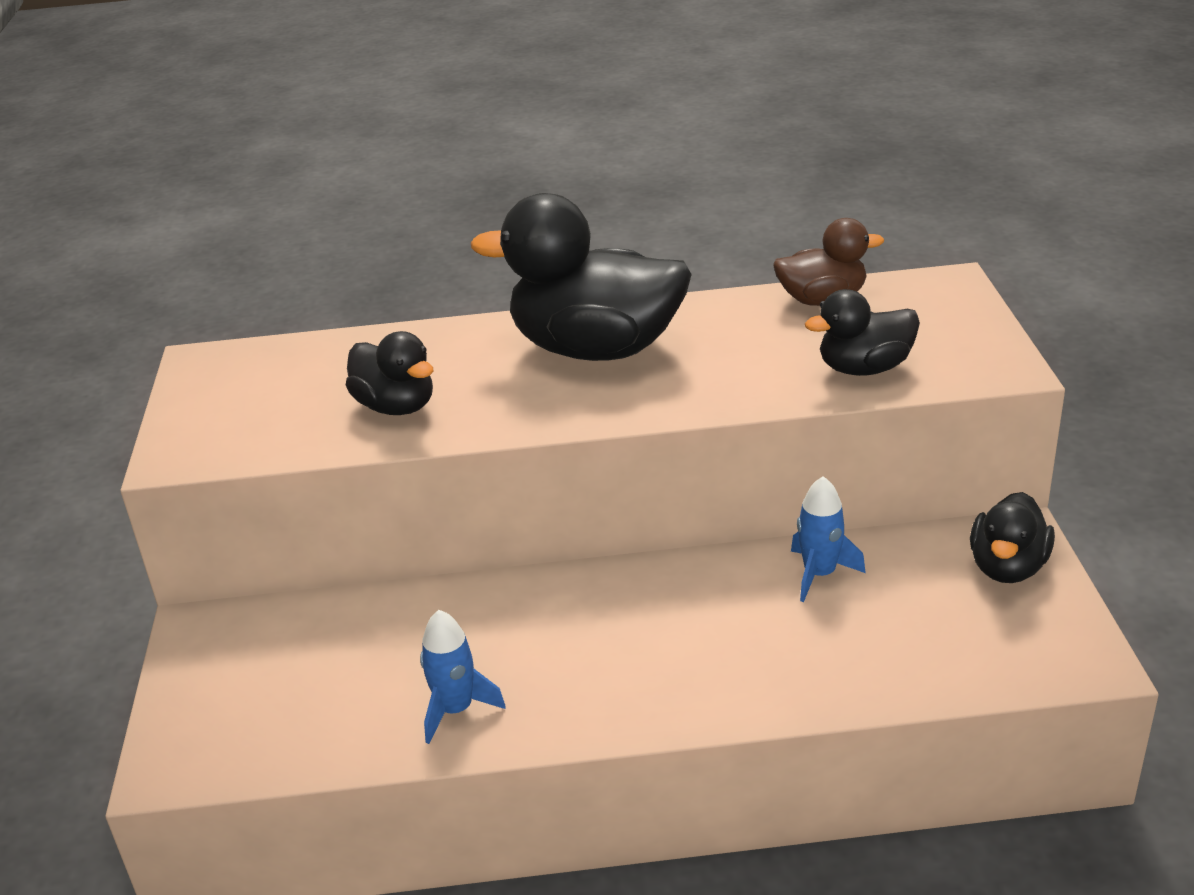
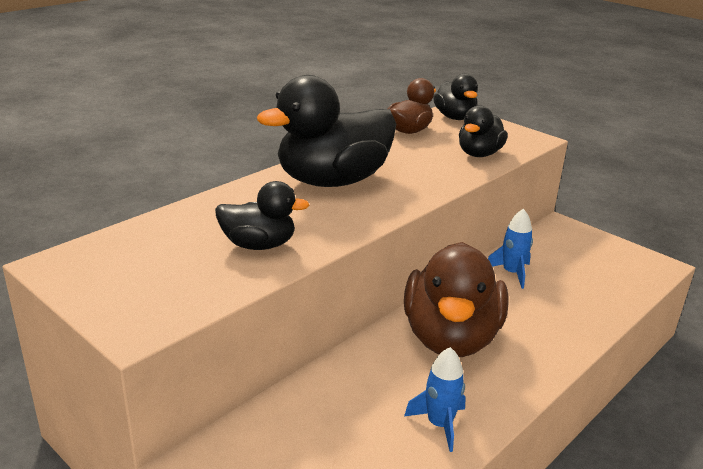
camera: 45 degrees left, 5 degrees down
black duck [970,492,1055,583] -> black duck moved to [433,74,478,120]
none -> brown duck [404,242,509,357]

